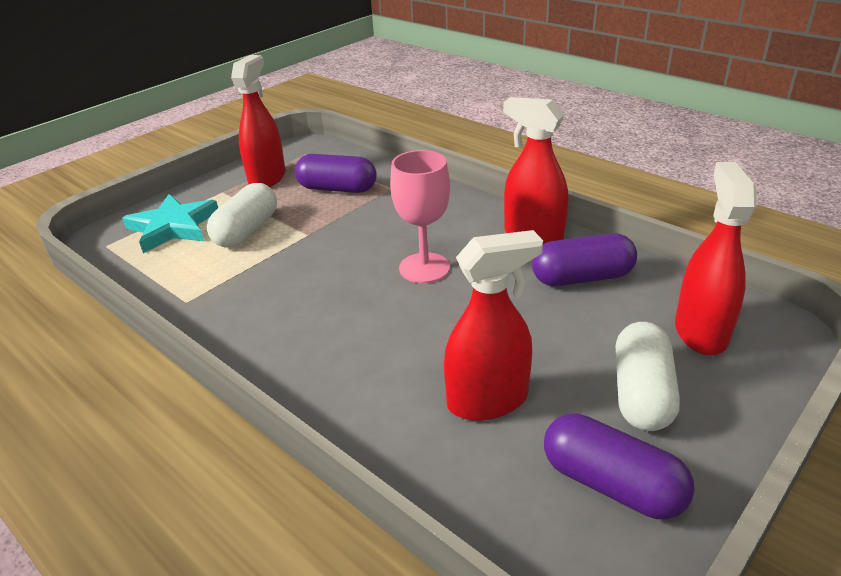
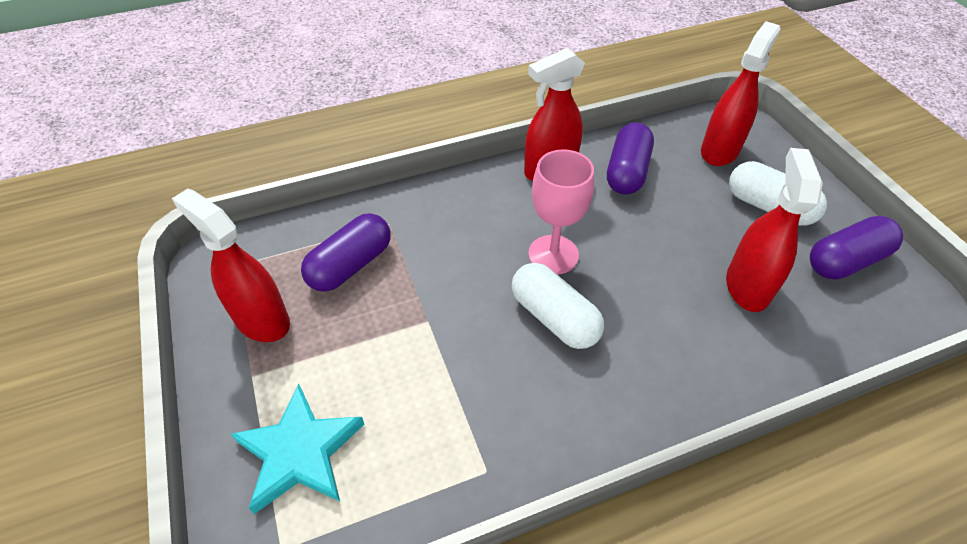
camera: 65 degrees left, 15 degrees up
white capsule [207,183,277,248] -> white capsule moved to [512,263,604,349]
red spray bottle [675,162,756,355] -> red spray bottle turned 90 degrees clockwise [701,21,780,166]

